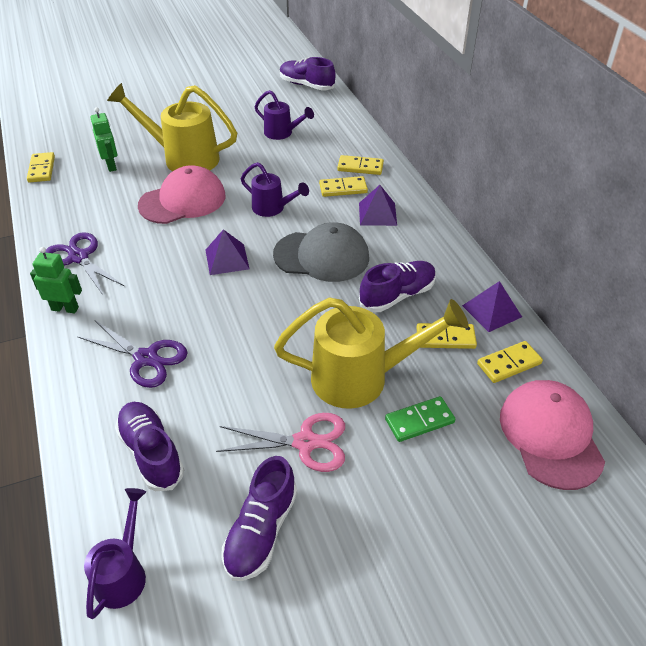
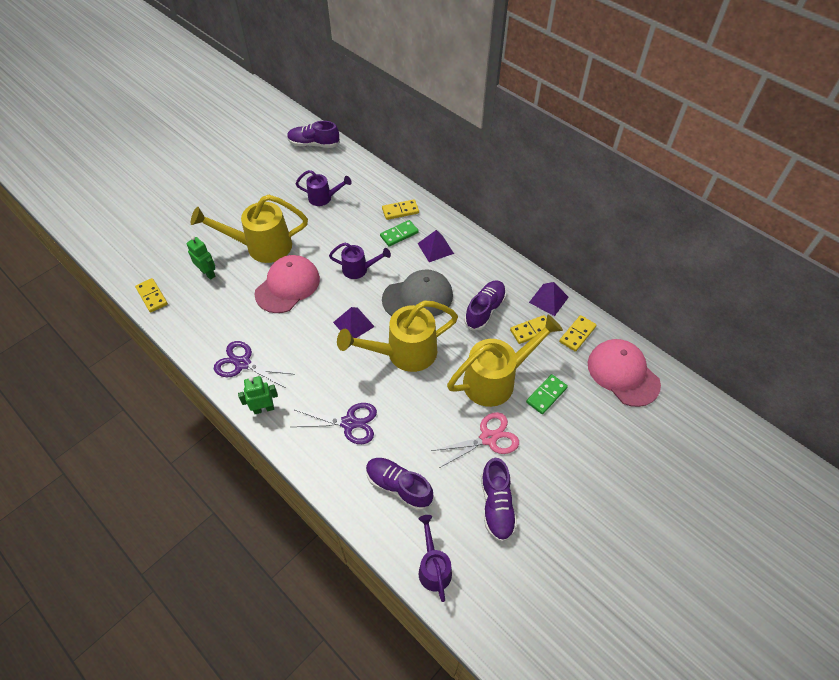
camera: 25 degrees left, 10 degrees up
yellow domino [319,176,368,197] -> green domino [380,220,419,247]
none -> yellow watering can [337,300,458,372]

